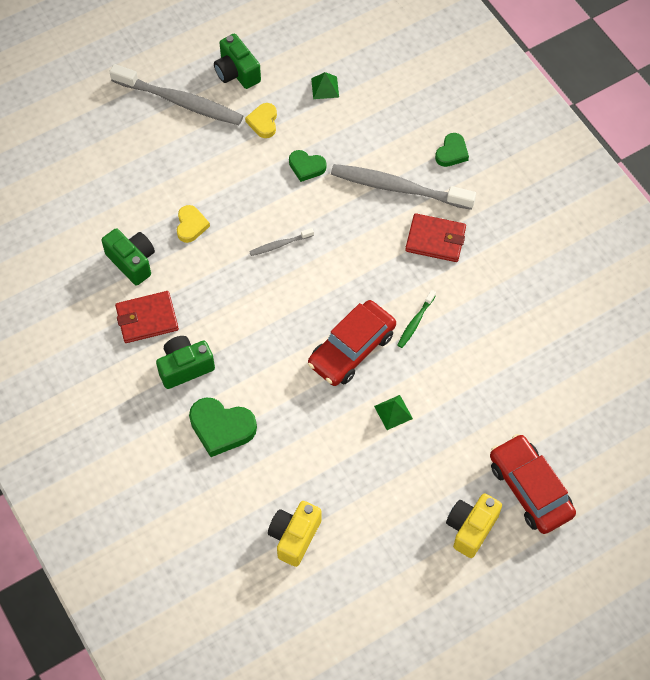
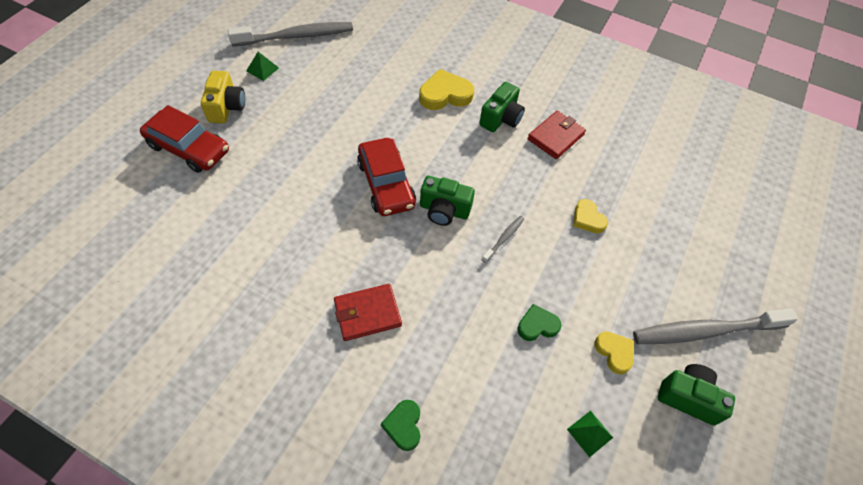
camera: 145 degrees right, 5 degrees down
green camera [101,228,155,286] -> green camera moved to [420,176,475,226]
green heart [189,398,257,457] -> yellow heart [419,69,474,110]
yellow camera [268,501,321,567] -> none
red car [308,300,396,386] -> red car turned 150 degrees clockwise [357,138,416,216]
grey toothbrush [331,164,476,210] -> grey toothbrush moved to [228,22,353,46]
green pyramid [374,395,413,430] -> green pyramid moved to [246,52,279,81]
green toothbrush [397,290,436,348] -> none

